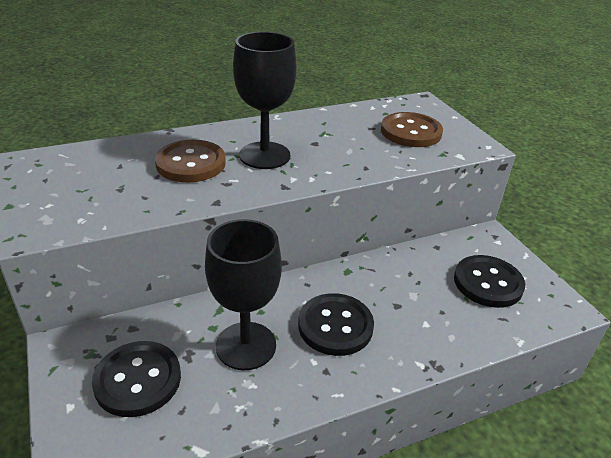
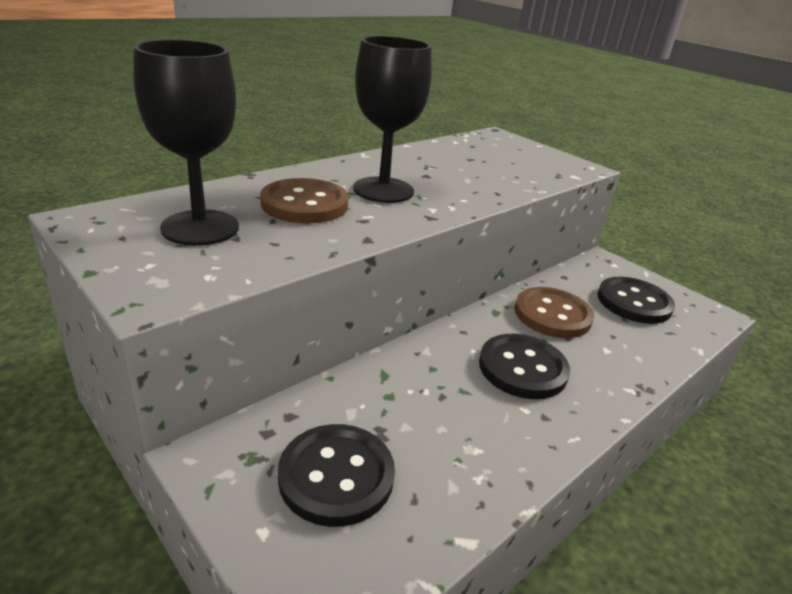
camera: 20 degrees left, 5 degrees down
black goblet [205,219,282,370] -> black goblet moved to [133,40,239,246]
brown button [381,112,443,147] -> brown button moved to [515,287,594,338]

